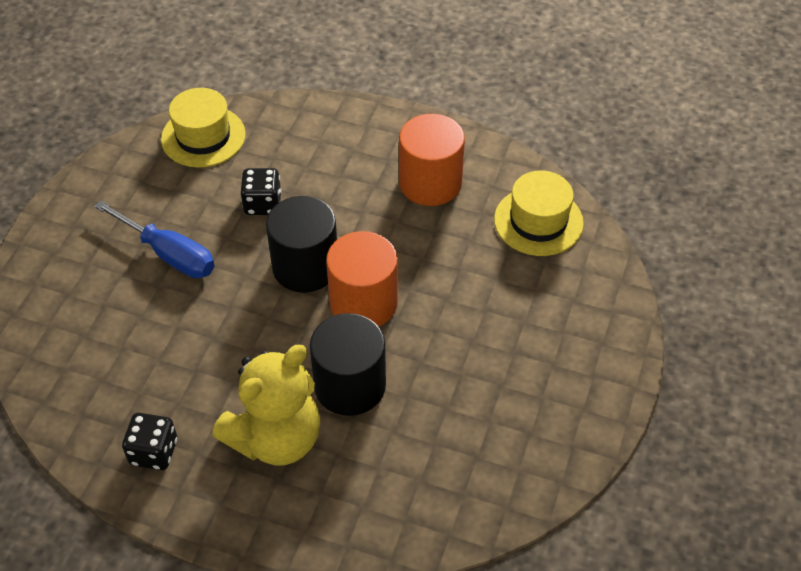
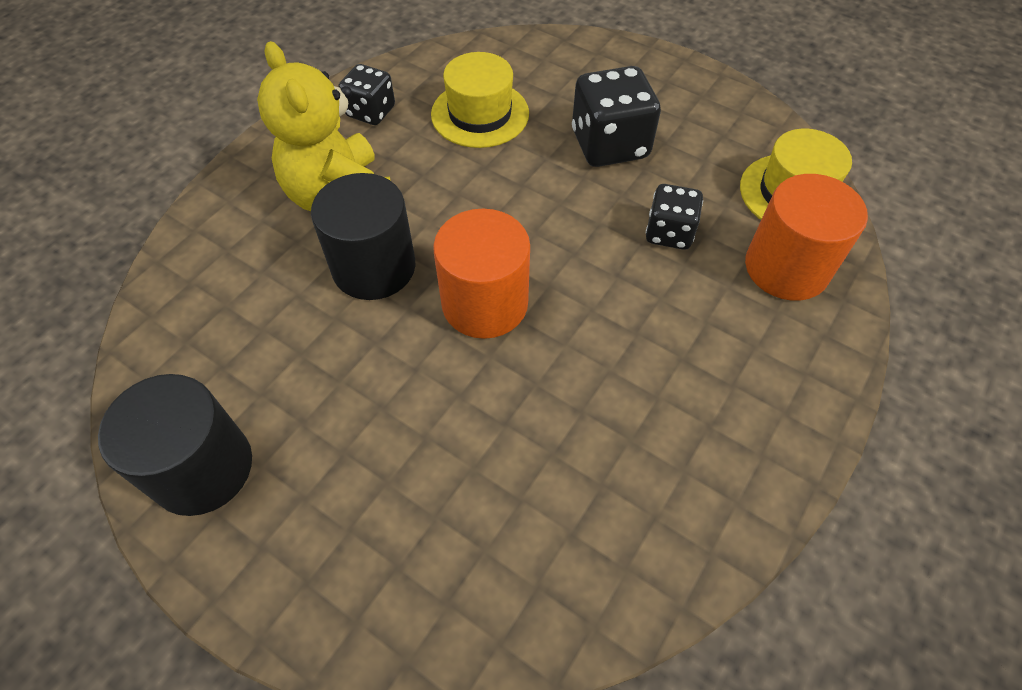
camera: 105 degrees right, 5 degrees up
blue screwdriver [94,200,215,278] -> black dice [572,66,661,167]
black cylinder [266,196,337,293] -> black cylinder moved to [98,374,252,516]
orange cylinder [399,114,465,206] -> orange cylinder moved to [745,174,868,301]
yellow hat [494,171,584,256] -> yellow hat moved to [431,52,529,148]

